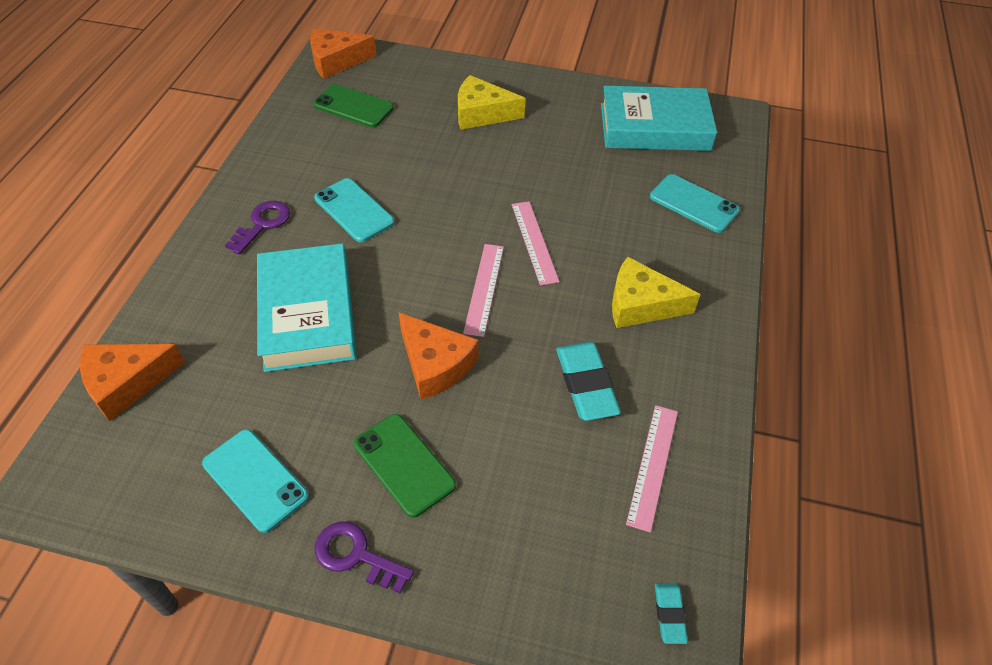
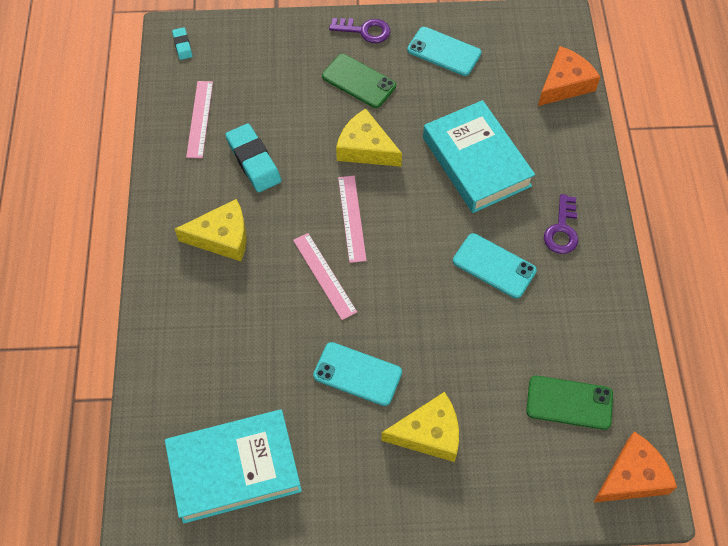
camera: 165 degrees right, 10 degrees up
orange cheese [399,313,478,399] -> yellow cheese [336,109,402,167]
turquoise phone [650,174,740,233] -> turquoise phone moved to [313,342,402,406]

